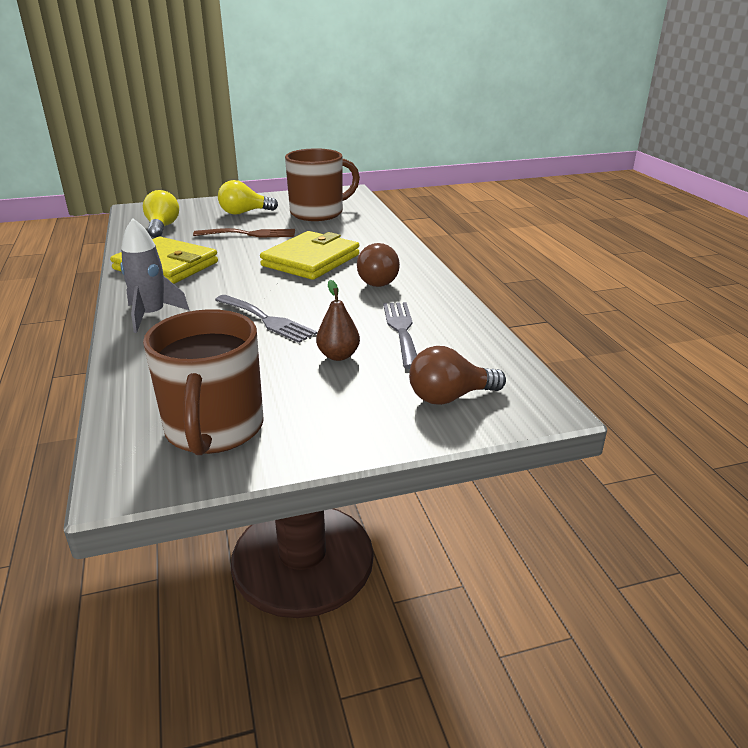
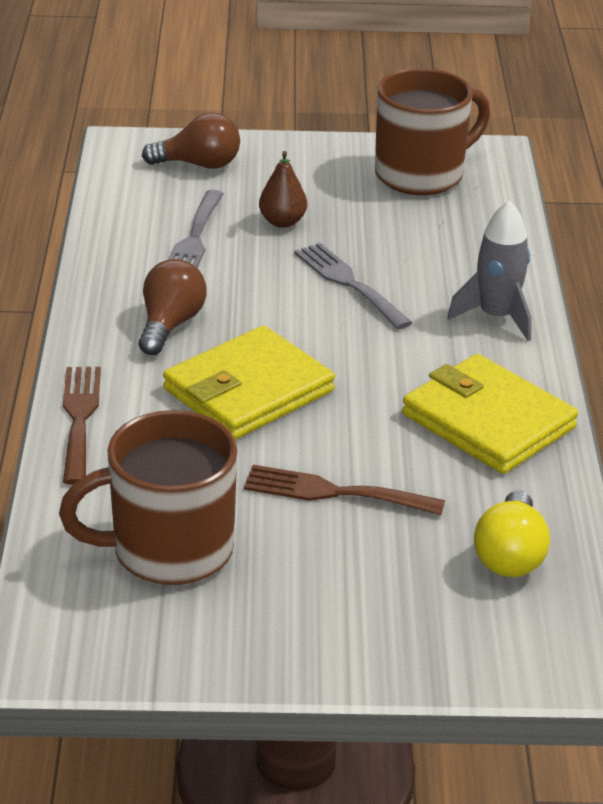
camera: 165 degrees left, 5 degrees up
brown mug [143,309,264,455] -> brown mug turned 45 degrees clockwise [375,68,490,195]
yellow light bulb [218,180,278,215] -> none
none -> brown fork [63,367,101,485]

